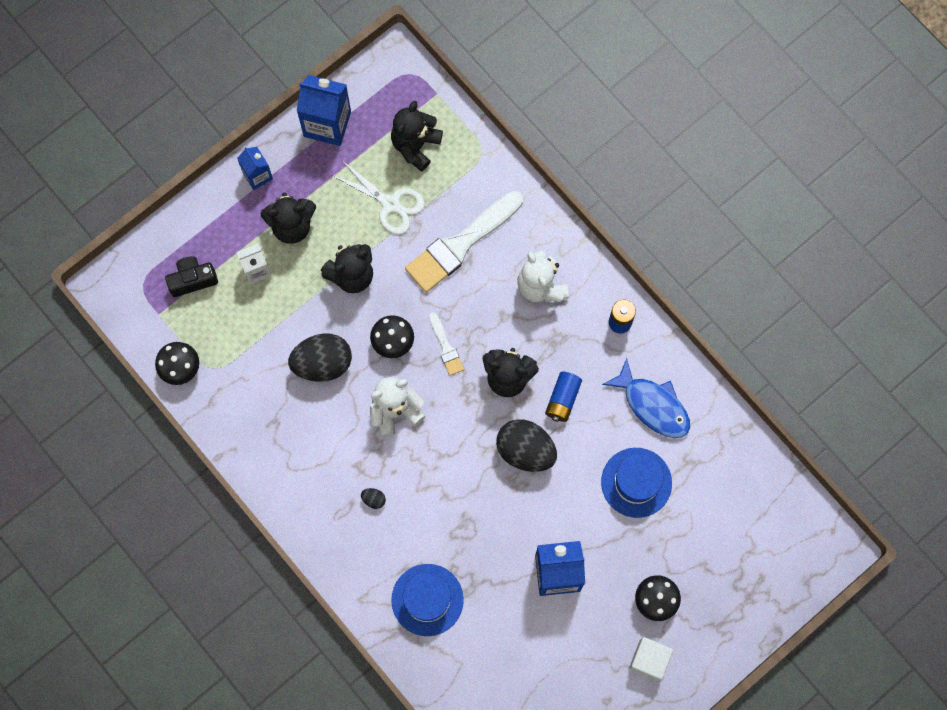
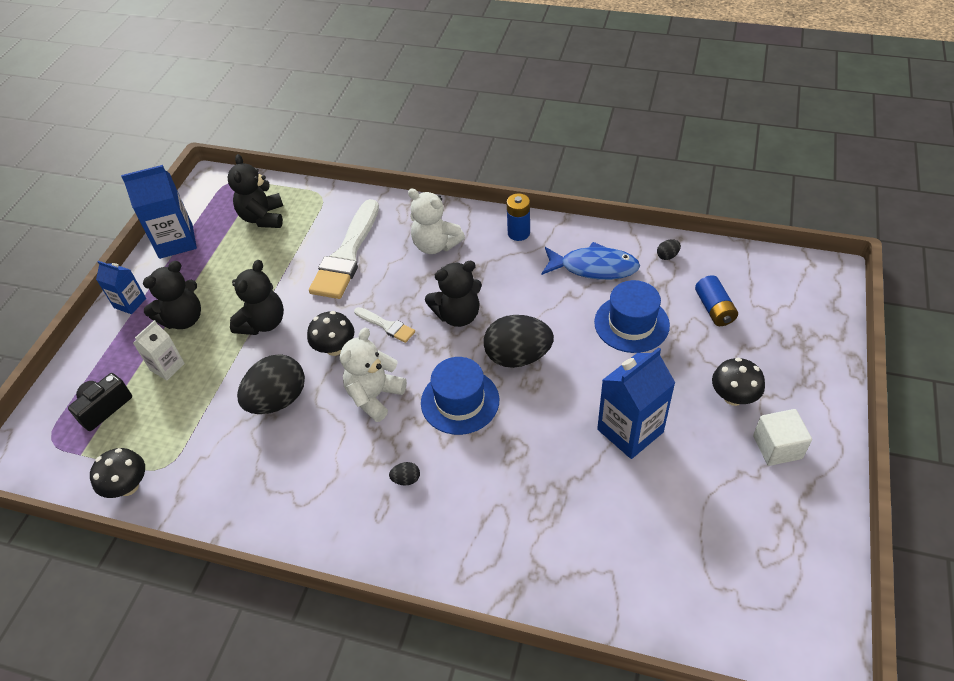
camera: 30 degrees left, 25 degrees down
white scissors [332,161,425,235] -> none
blue hat [391,564,464,636] -> blue hat moved to [421,357,499,435]
blue battery [545,372,582,422] -> blue battery moved to [695,275,738,326]
none -> black egg [657,239,681,260]

